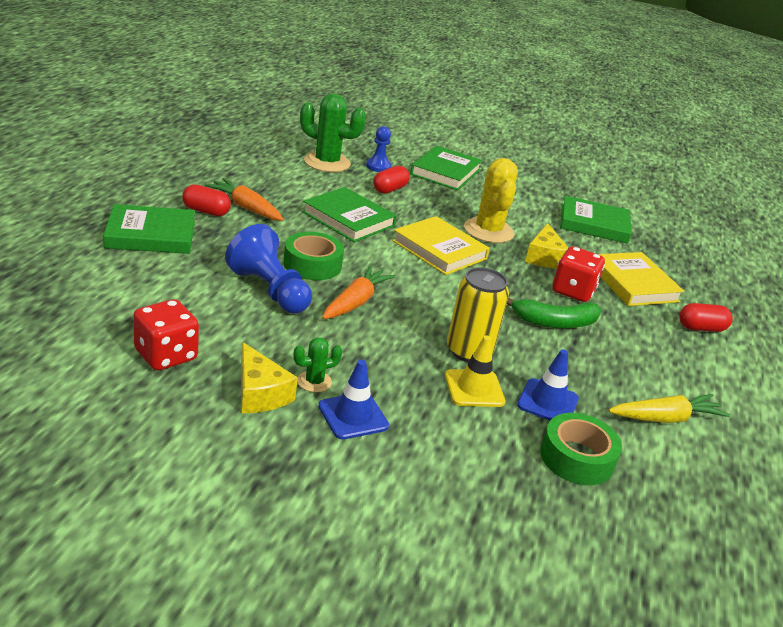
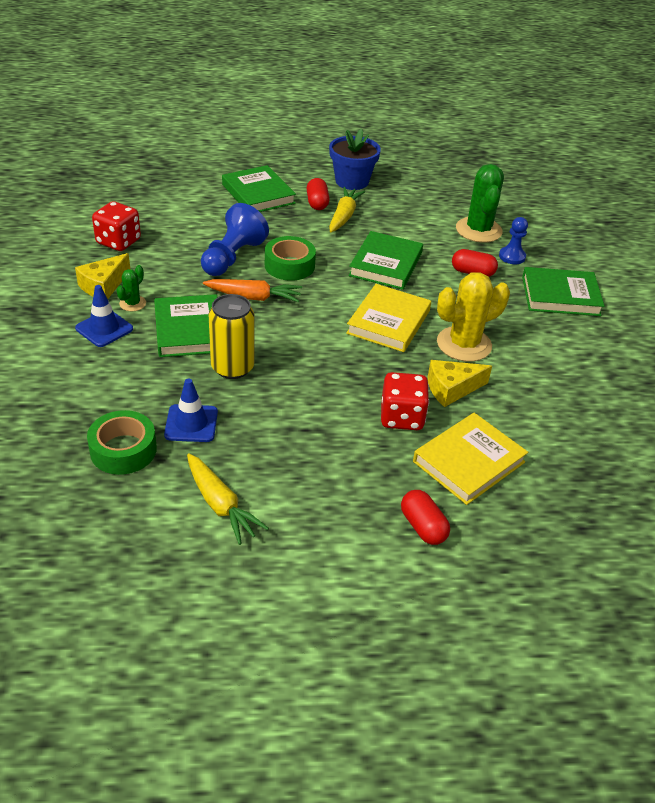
camera: 70 degrees right, 10 degrees up
orange carrot [205,178,284,221] -> yellow carrot [329,187,365,232]
green cactus [293,337,342,393] -> green cactus turned 75 degrees clockwise [116,265,146,311]
yellow traffic cone [445,335,505,407] -> none
green banana [507,297,601,328] -> none
green book [560,196,632,244] -> green book moved to [154,294,217,357]
none -> blue flower pot [329,129,381,190]

